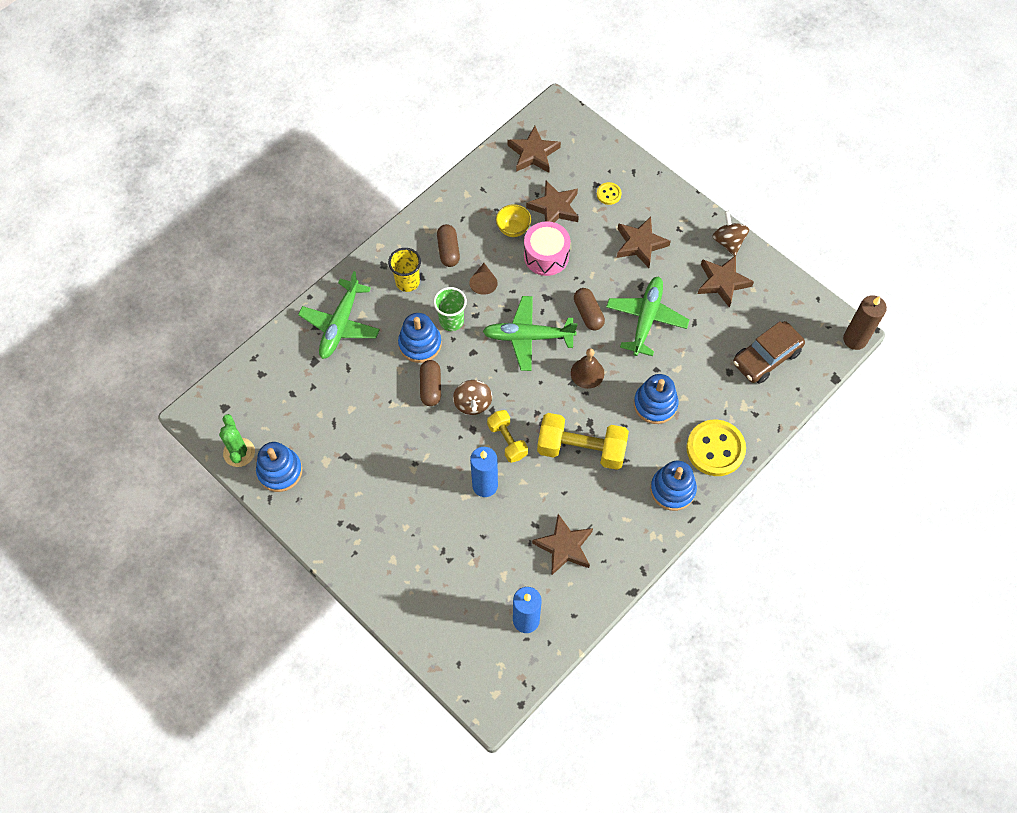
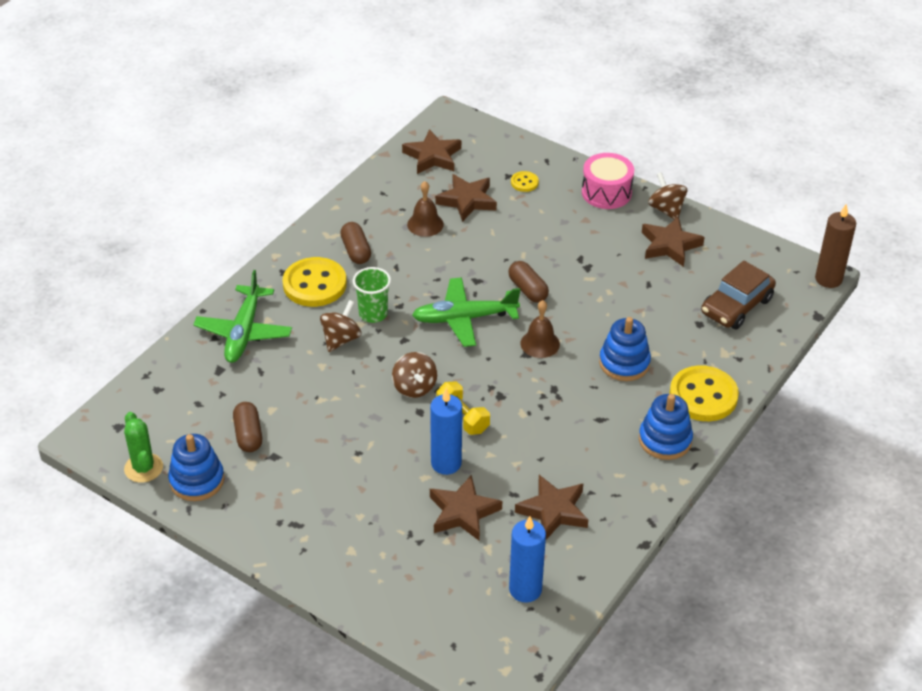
camera: 10 degrees left, 20 degrees down
yellow cup [388,248,421,292] -> yellow button [283,257,347,307]
blue stacking toy [398,313,441,363] -> brown spinning top [320,300,361,352]
brown capsule [420,360,441,406] -> brown capsule moved to [233,402,262,452]
brown cone [469,263,498,295] -> none
yellow bowl [496,204,531,237] -> brown bell [407,181,444,237]
pink drum [524,221,571,276] -> pink drum moved to [582,153,634,209]
yellow dumbbell [537,413,629,470] -> none
green plane [606,277,689,356] -> none
brown star [617,217,671,268] -> brown star moved to [430,475,502,541]

